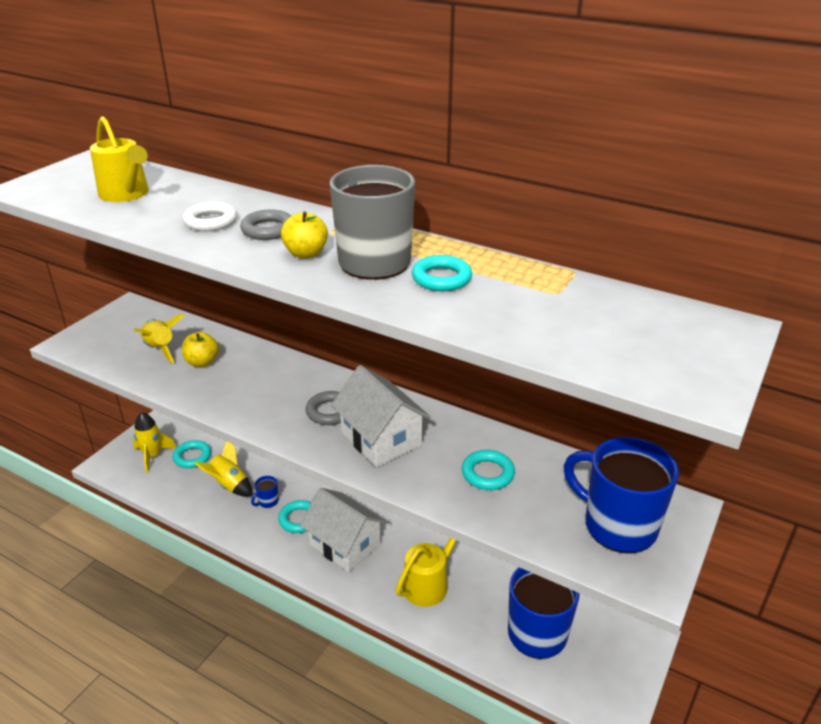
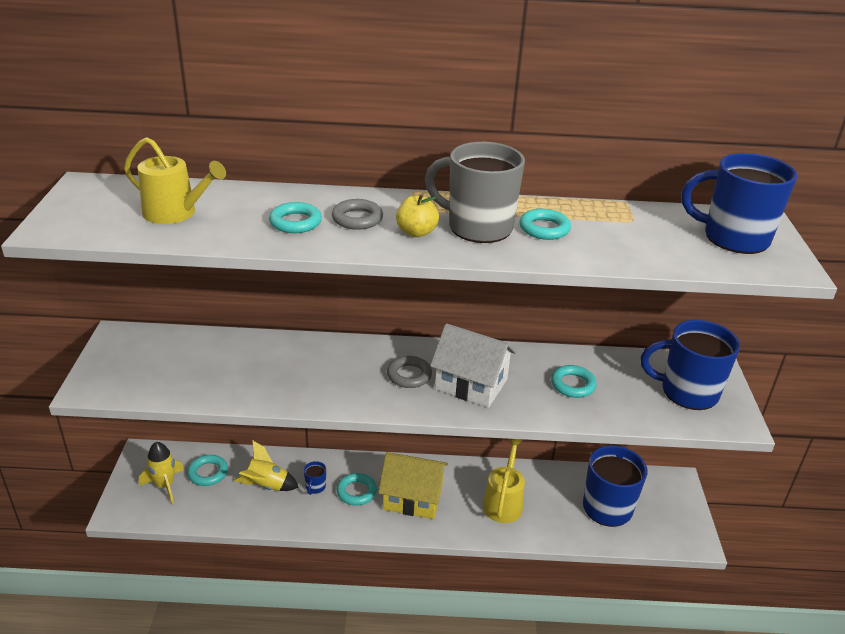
camera: 30 degrees left, 0 degrees up
yellow rocket [134,314,185,363] -> none
yellow apple [182,332,219,367] -> none
white ring [183,202,237,231] -> turquoise ring [269,202,322,233]
white house [300,488,387,572] -> yellow house [378,452,448,519]
none -> blue mug [682,153,798,254]

